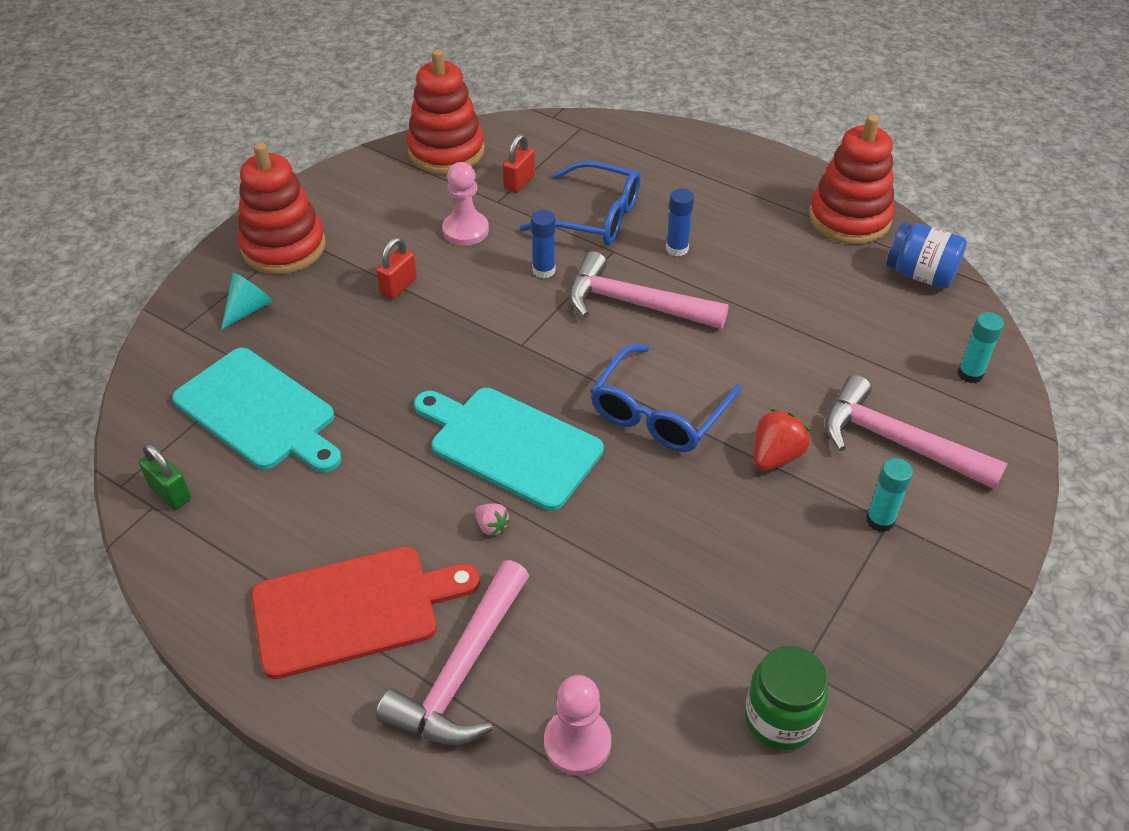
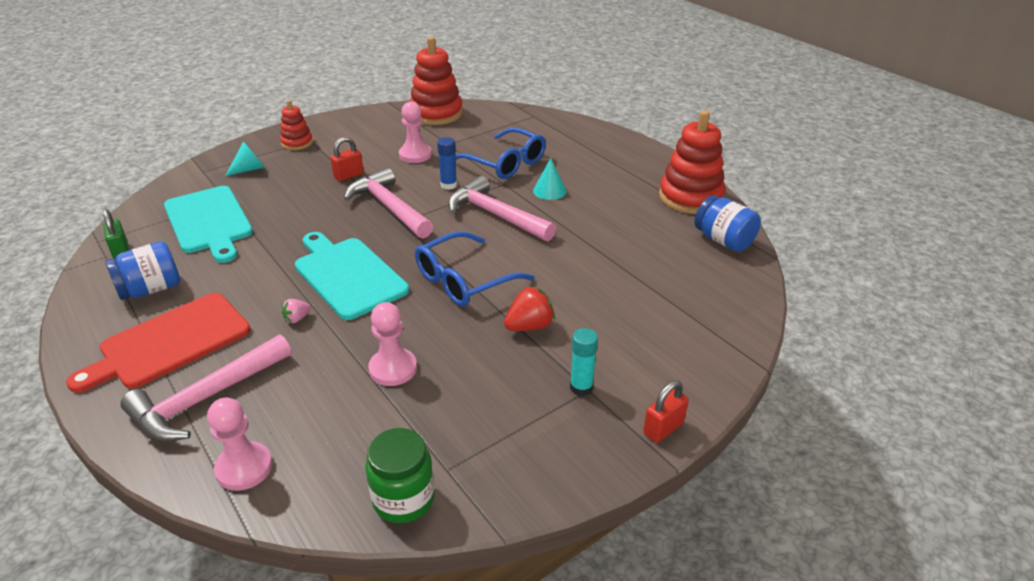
camera: 20 degrees right, 10 degrees down
red stacking toy [238,143,326,274] -> red stacking toy [280,100,313,150], size x0.55
red cutting board [251,546,480,679] -> red cutting board turned 135 degrees clockwise [66,293,251,393]
pink strawberry [475,503,510,536] -> pink strawberry turned 75 degrees clockwise [281,299,311,323]
red padlock [503,134,535,193] -> red padlock moved to [643,380,689,443]
blue glue stick [666,189,694,256] -> turquoise cone [533,158,566,200]
pink hammer [825,375,1008,489] -> pink hammer moved to [344,168,433,238]
turquoise glue stick [957,312,1004,383] -> none
none -> blue jar [105,241,180,300]
none -> pink pawn [368,302,417,386]

